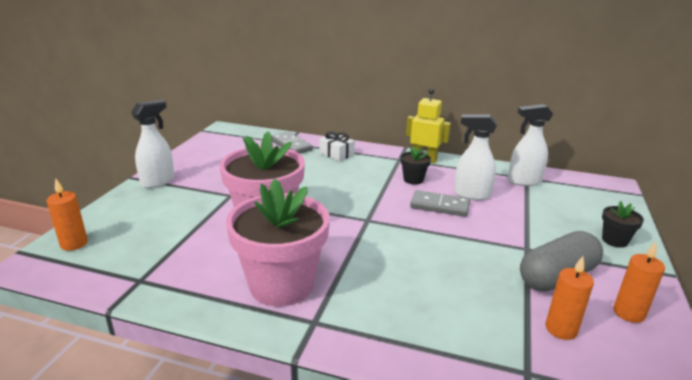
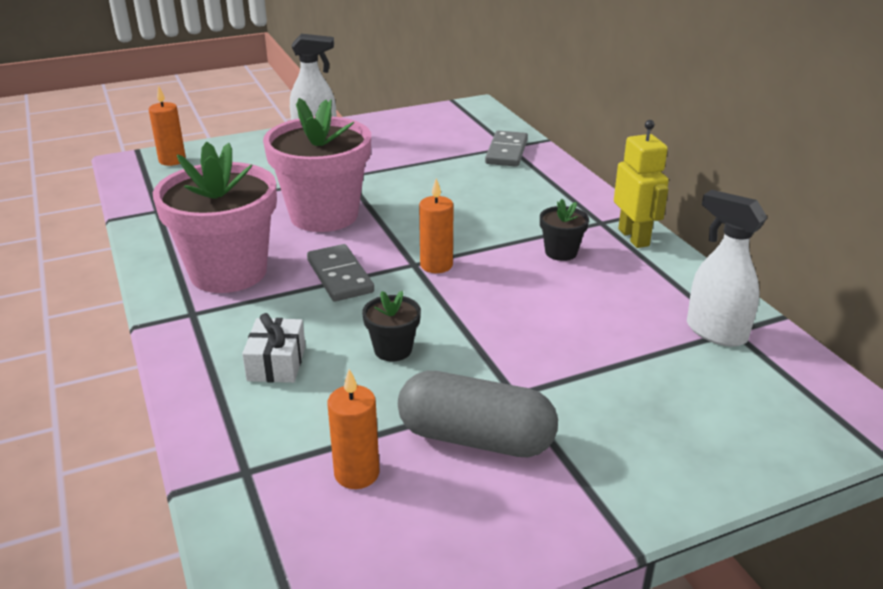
camera: 50 degrees right, 5 degrees up
white gift [319,132,355,161] -> white gift moved to [242,313,305,383]
grey domino [410,190,470,217] -> grey domino moved to [307,244,374,301]
white spray bottle [454,114,497,200] -> none
black flower pot [602,201,644,248] -> black flower pot moved to [362,291,421,361]
orange candle [614,242,665,323] -> orange candle moved to [419,178,454,273]

